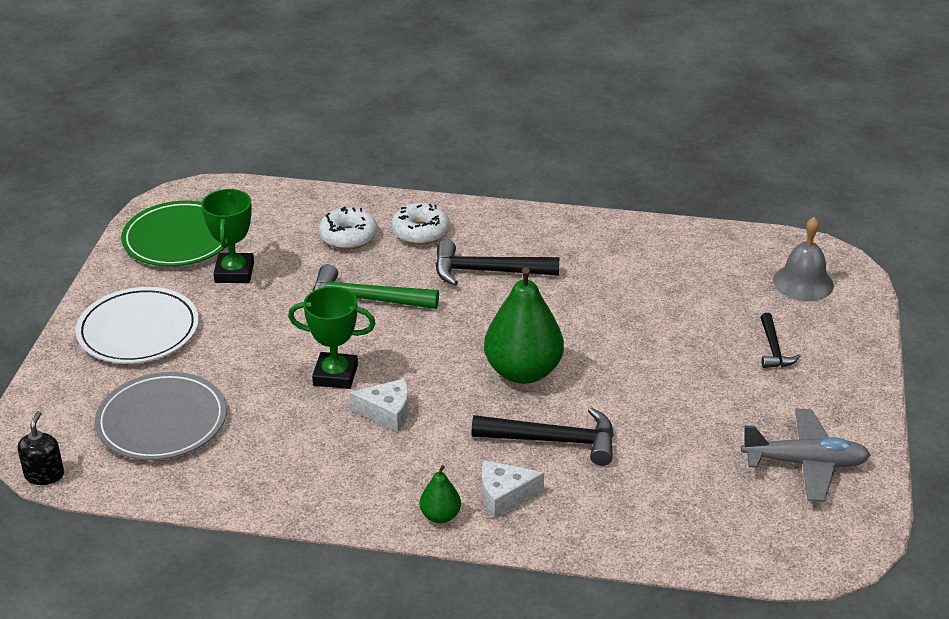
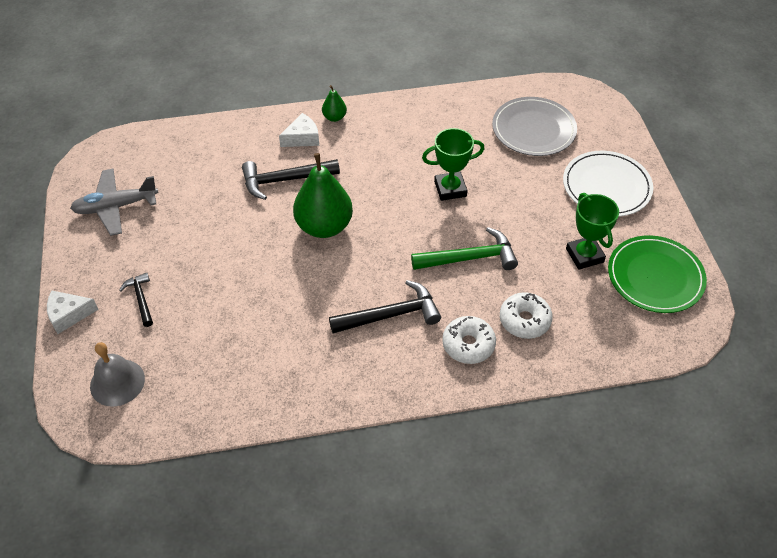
camera: 160 degrees right, 15 degrees up
black soap dispenser [17,411,64,485] -> none
white cheese [349,379,409,432] -> white cheese moved to [47,291,99,334]

